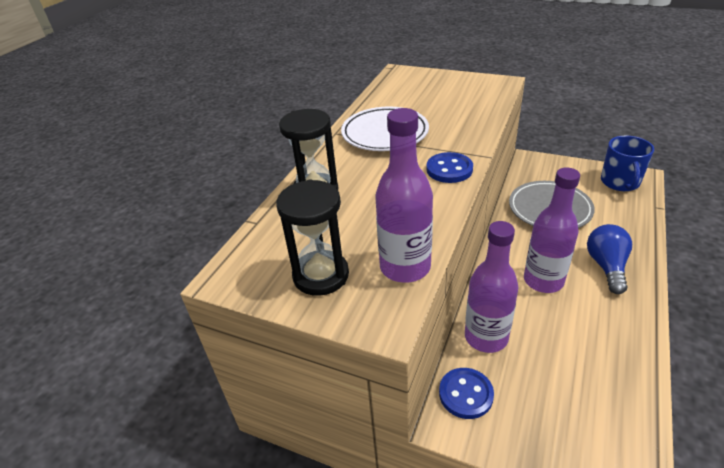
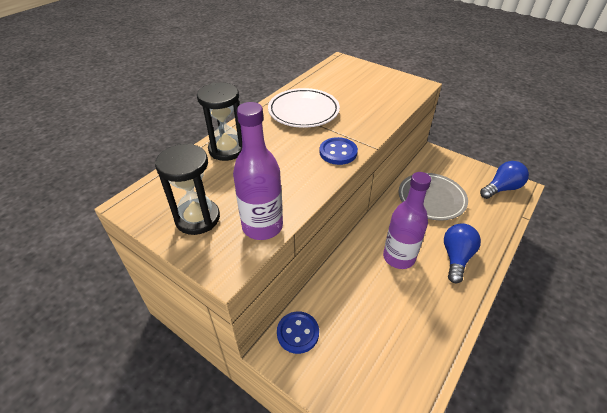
camera: 10 degrees right, 5 degrees up
purple bottle [465,221,519,353] -> none
blue mug [601,136,654,191] -> blue light bulb [480,161,529,199]

